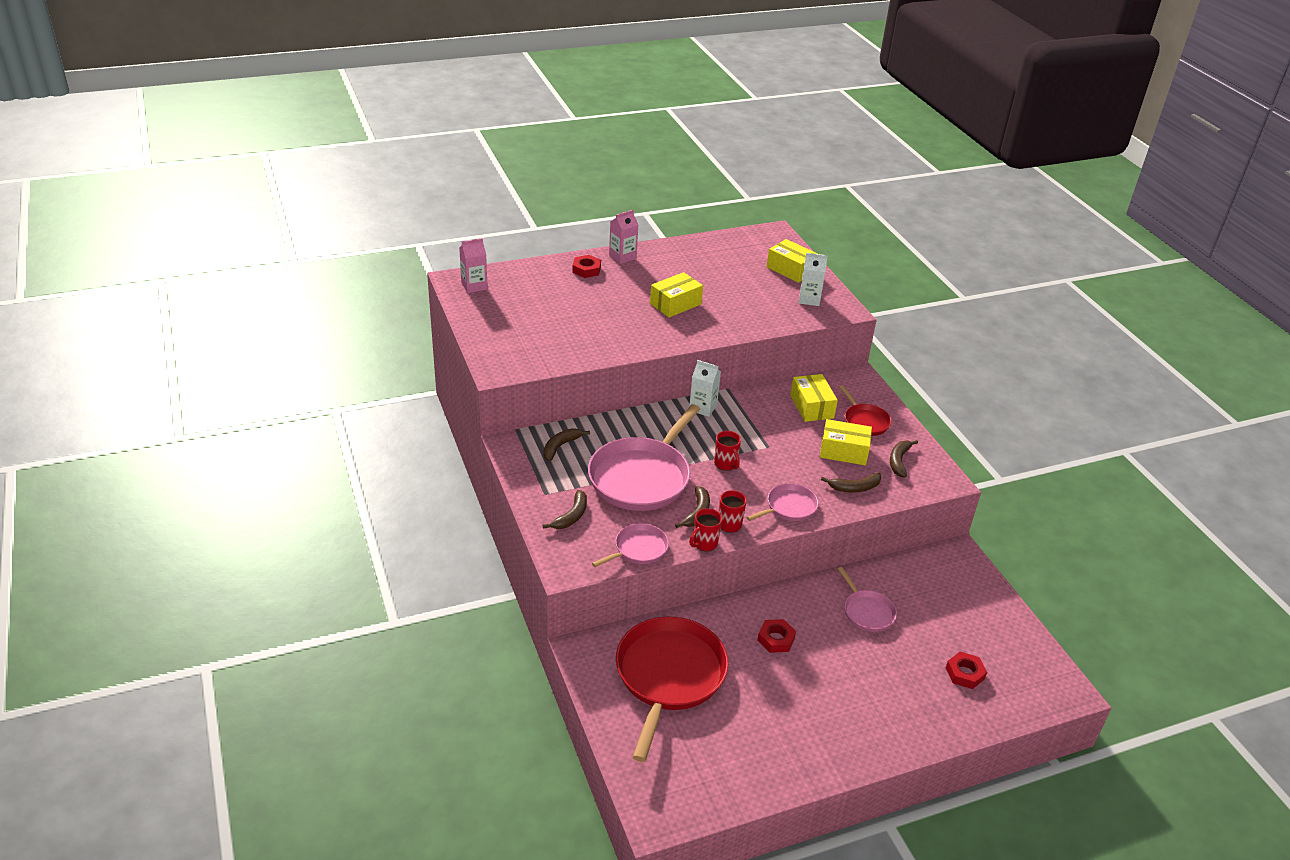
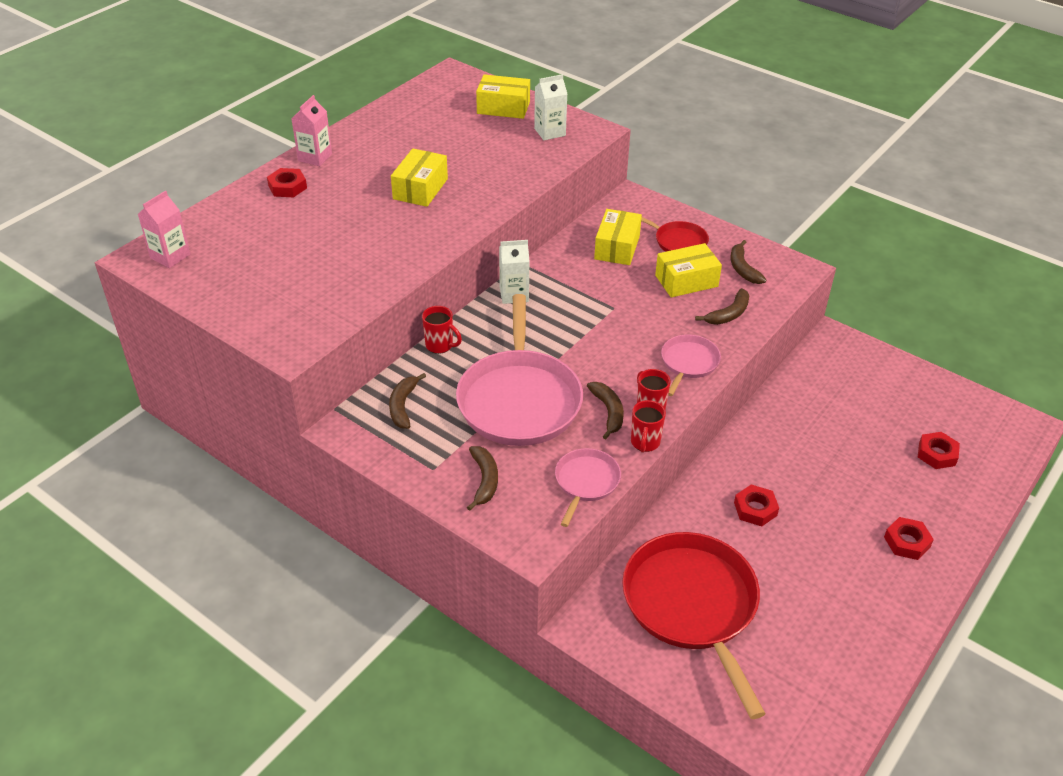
camera: 30 degrees left, 5 degrees up
red mug [714,431,741,471] -> red mug moved to [422,306,462,354]
yellow box [790,374,838,422] -> yellow box turned 60 degrees clockwise [594,209,642,265]
pink pan [838,567,897,632] -> none
none -> red nut [884,517,934,560]

